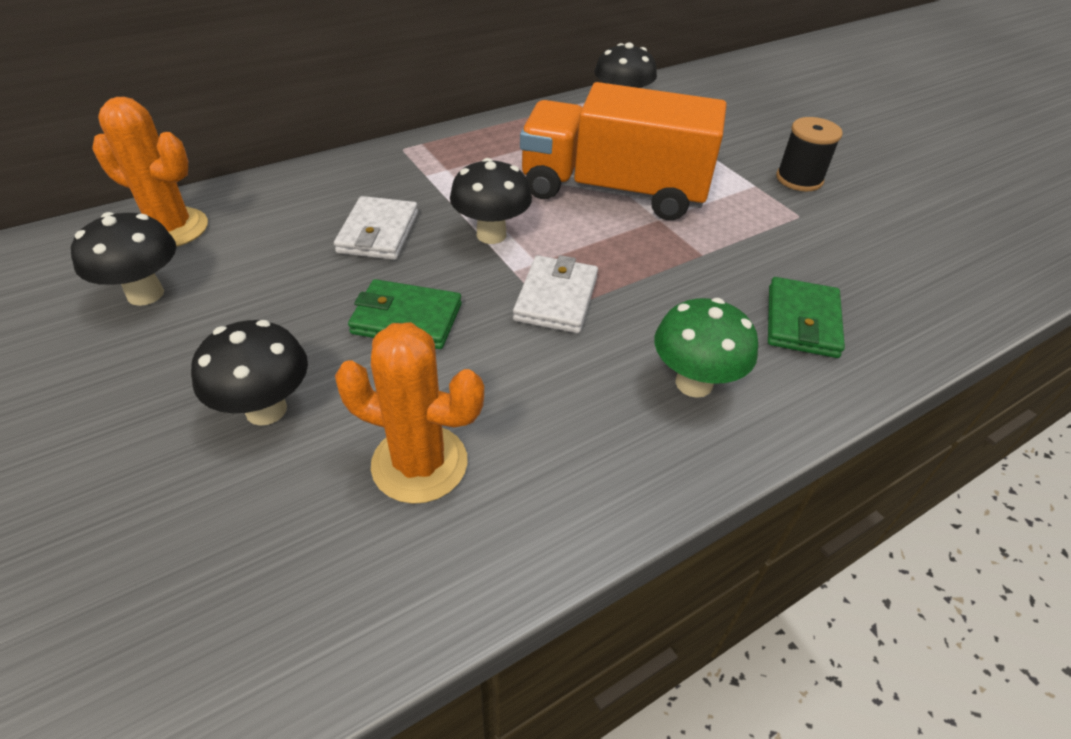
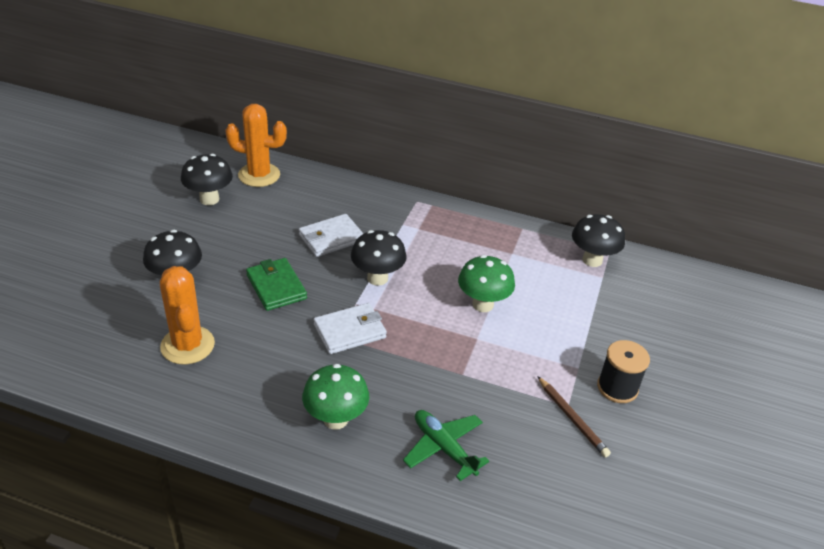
camera: 50 degrees right, 5 degrees down
orange cactus [92,97,208,247] -> orange cactus turned 60 degrees counterclockwise [225,104,287,187]
orange truck [520,82,727,220] -> green mushroom [458,255,515,312]
green wallet [768,277,845,358] -> green plane [403,410,489,481]
none -> brown pencil [537,376,611,457]

